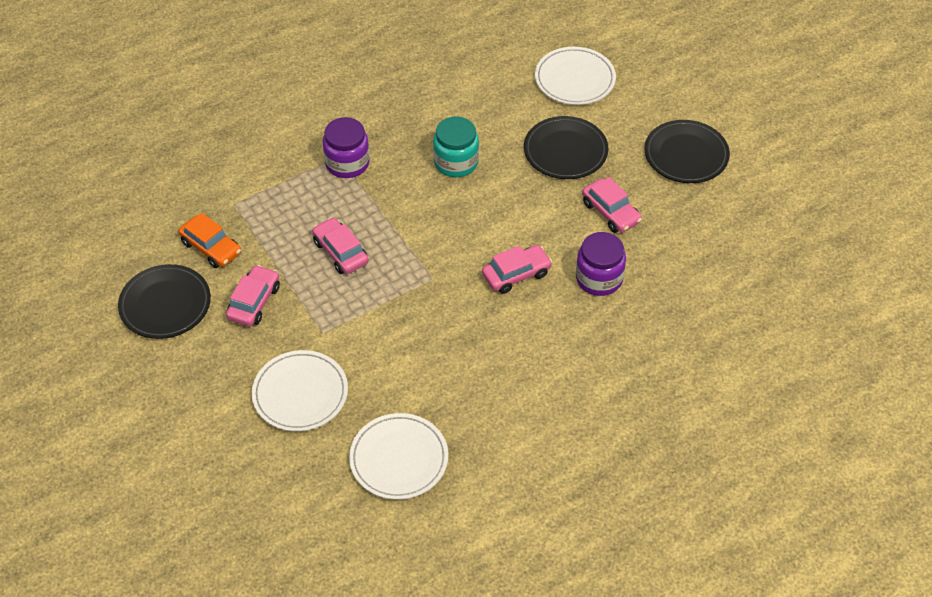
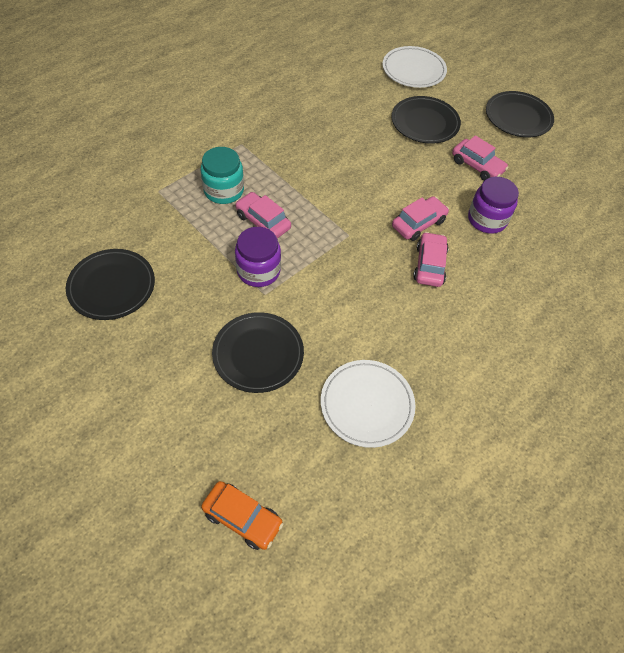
camera: 15 degrees left, 5 degrees up
orange car [178,213,241,268] -> orange car moved to [201,481,284,550]
pink car [226,265,280,326] -> pink car moved to [413,232,449,287]
white plate [252,350,348,432] -> black plate [212,312,304,393]
purple jar [323,117,370,178] -> purple jar moved to [235,227,281,287]
turquoise jar [433,116,479,177] -> turquoise jar moved to [201,147,244,204]

